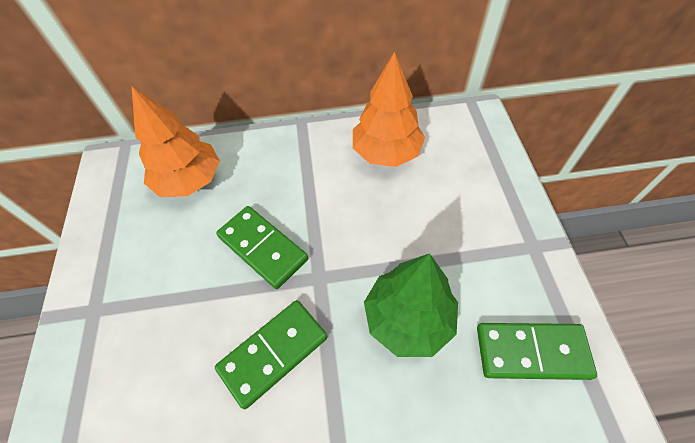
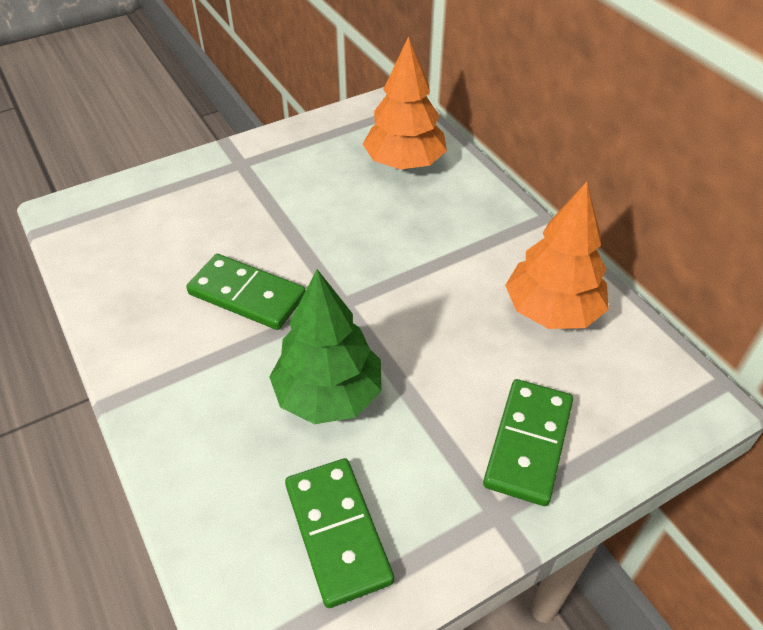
camera: 65 degrees right, 10 degrees down
green domino [216,206,308,289] -> green domino moved to [483,379,573,506]

